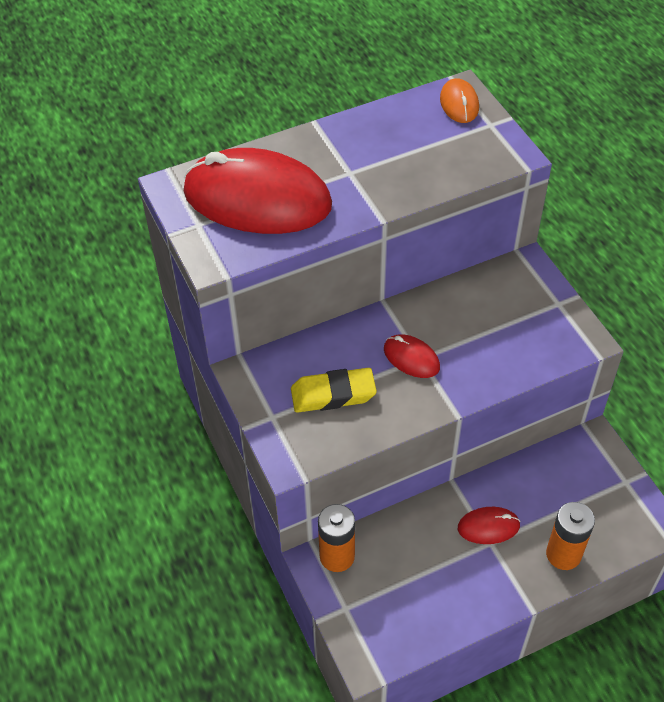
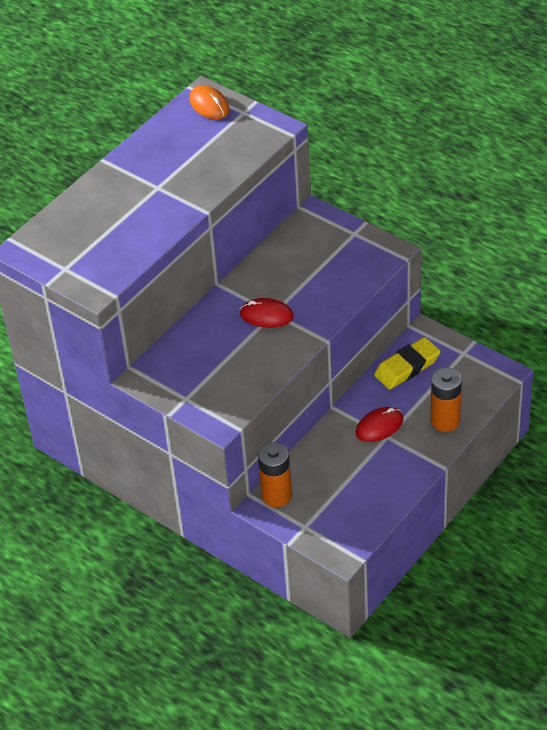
camera: 25 degrees left, 5 degrees down
red mouse [184,148,332,234] -> none
yellow eraser [291,368,377,413] -> yellow eraser moved to [374,337,440,390]

